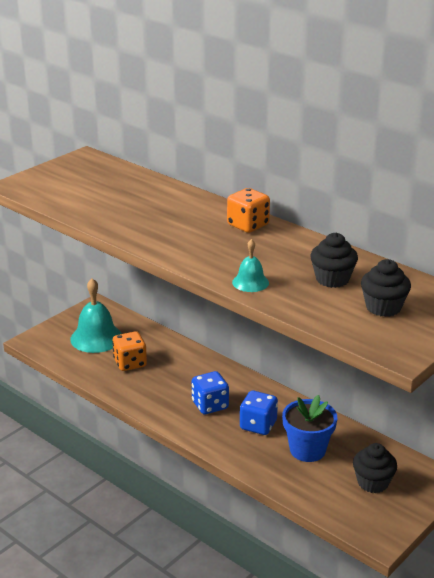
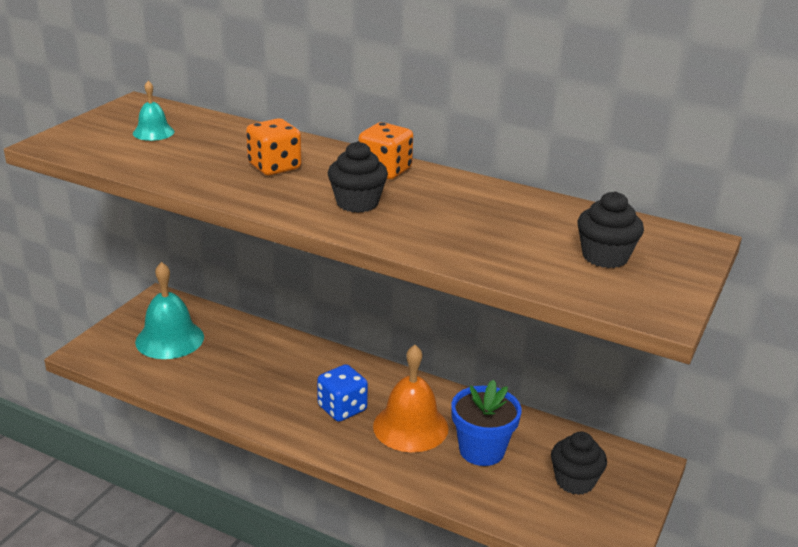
camera: 15 degrees left, 0 degrees up
orange dice [112,331,147,371] -> orange dice moved to [246,118,301,175]
turquoise bell [232,239,269,292] -> turquoise bell moved to [133,81,174,141]
blue dice [240,391,278,435] -> orange bell [373,345,448,452]
black cupcake [310,233,358,288] -> black cupcake moved to [328,141,388,213]

